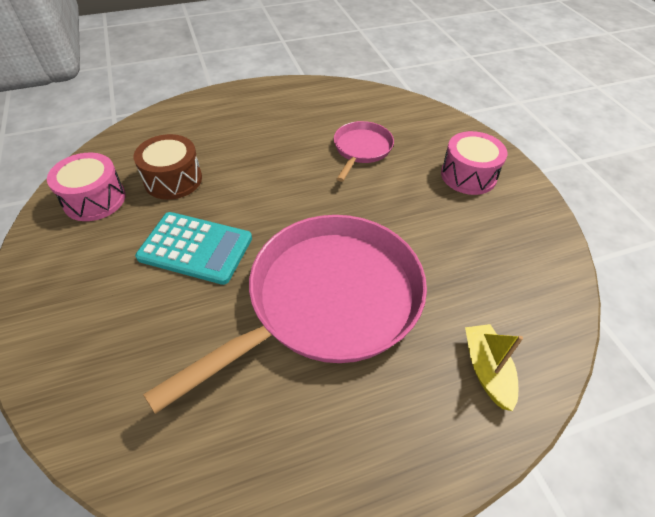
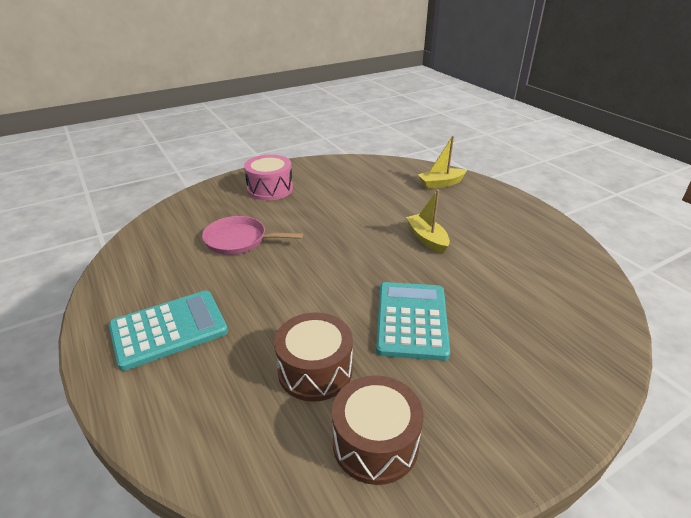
camera: 100 degrees left, 15 degrees down
pink drum [47,153,126,221] -> brown drum [332,375,424,485]
pink pan [143,215,427,414] -> yellow boat [406,190,450,254]
none -> turquoise calculator [109,291,228,371]

